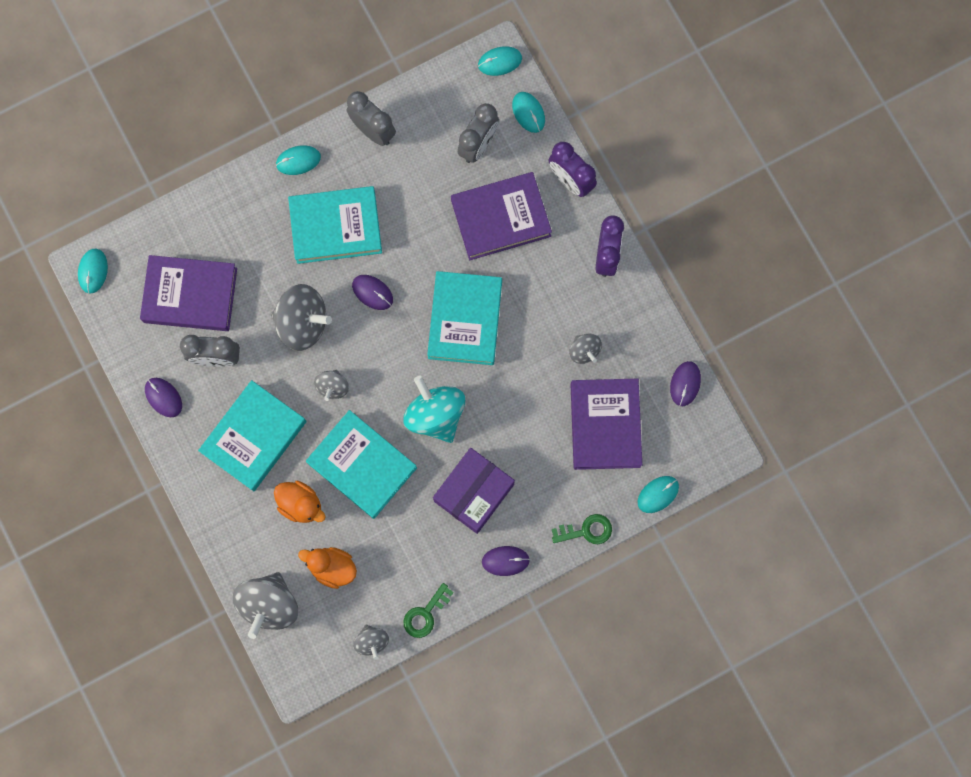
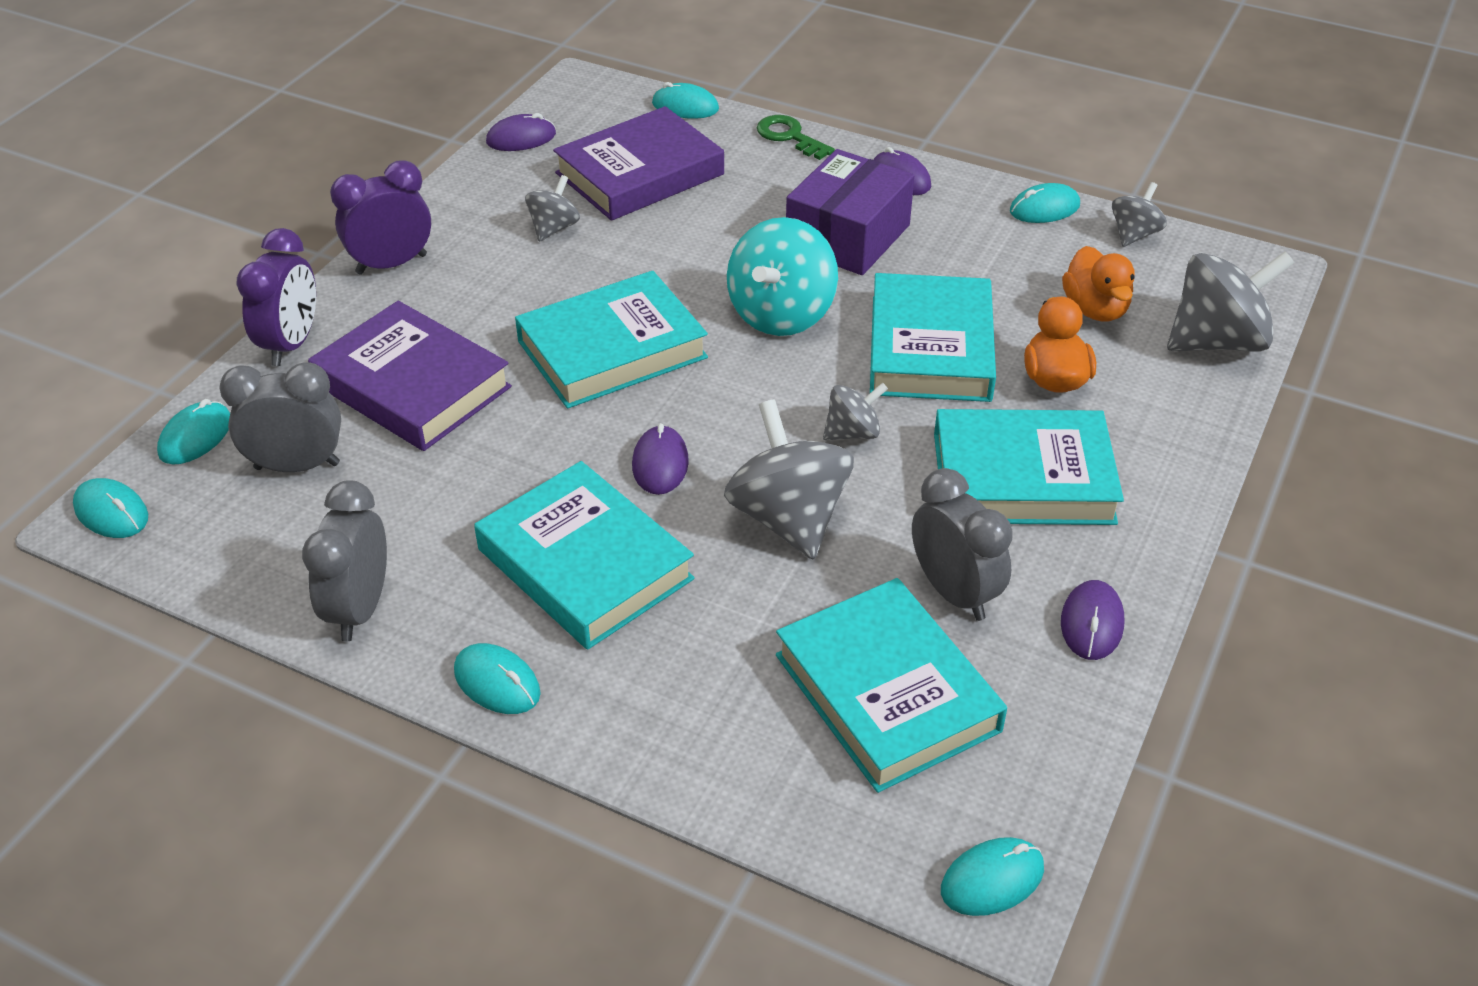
camera: 125 degrees left, 35 degrees down
purple book [140,255,237,331] -> turquoise book [776,578,1007,793]
green key [403,583,454,638] -> turquoise mouse [1010,183,1080,223]
purple box [433,448,515,534] -> purple box turned 60 degrees counterclockwise [786,149,914,275]

